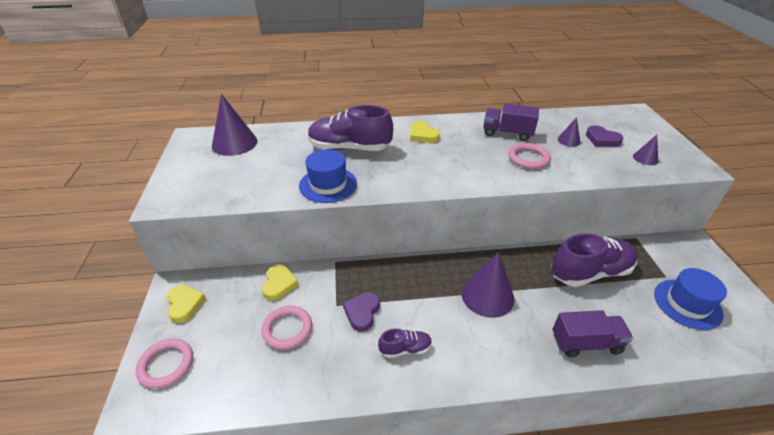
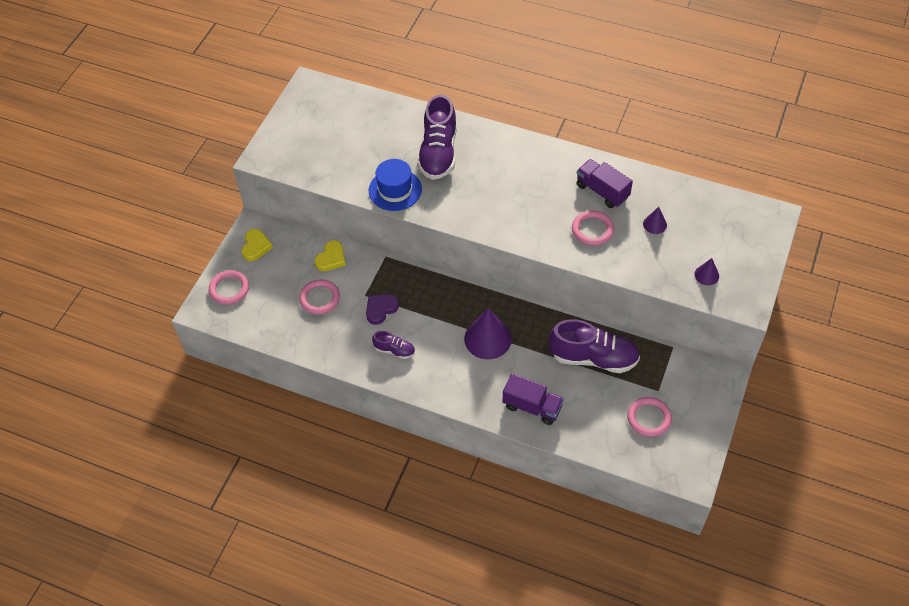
camera: 30 degrees right, 15 degrees up
purple cone [212,94,258,156] -> none
purple shoe [308,105,393,151] -> purple shoe turned 120 degrees counterclockwise [417,95,457,180]
yellow heart [410,121,440,143] -> none
purple heart [586,125,623,147] -> none
blue hat [654,268,727,330] -> pink ring [627,397,672,437]

